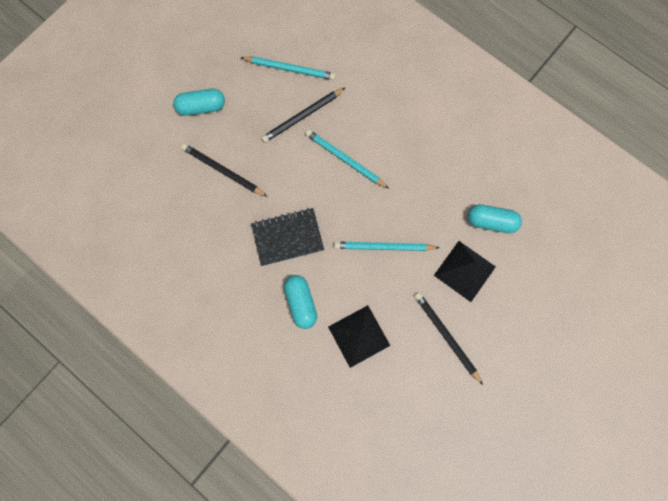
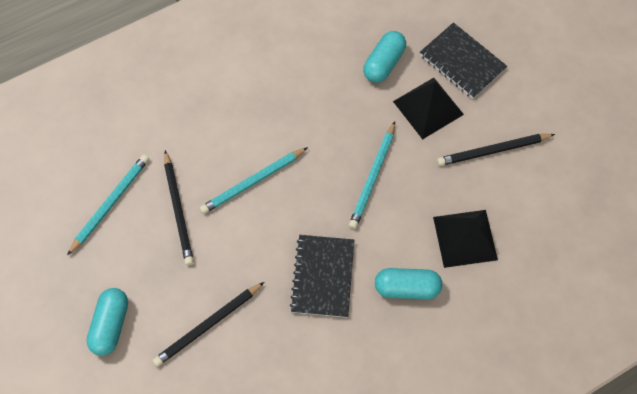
camera: 70 degrees left, 10 degrees down
none -> black notebook [420,22,507,99]

